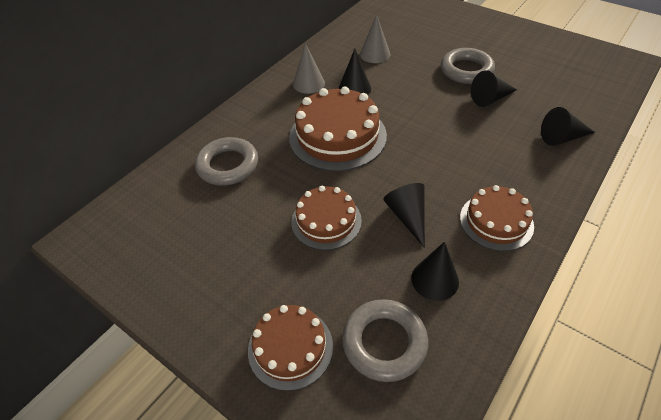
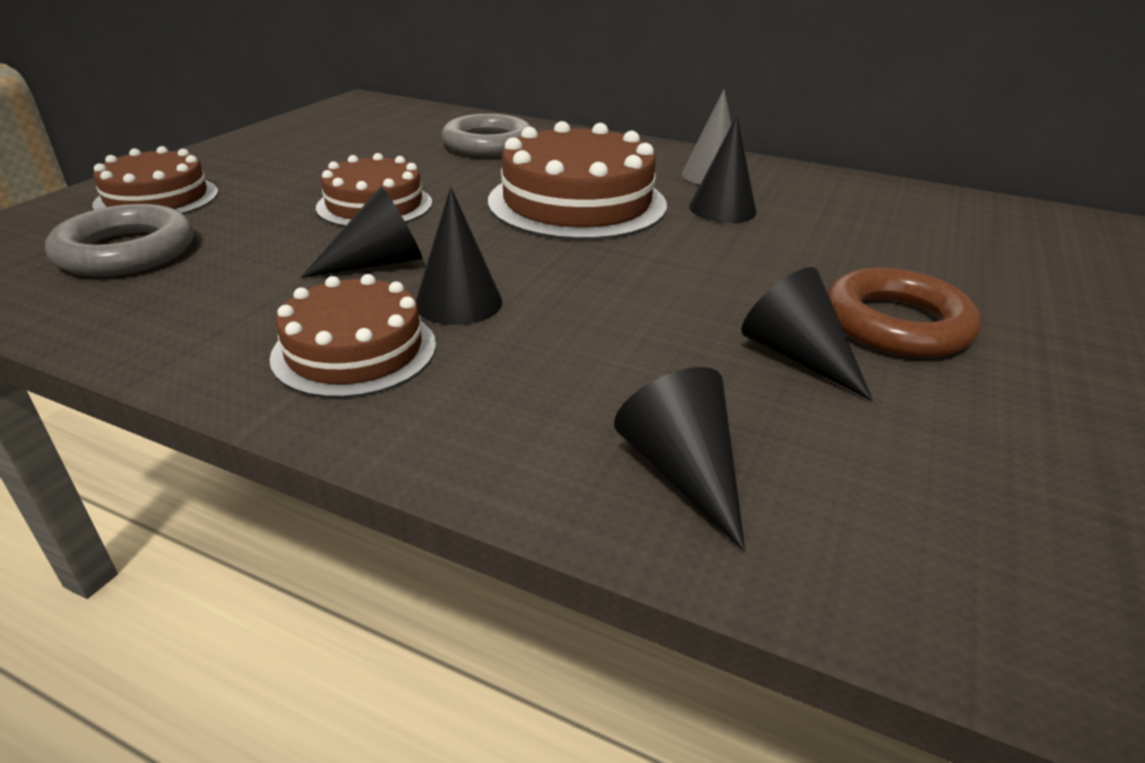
camera: 75 degrees right, 15 degrees down
grey cone [360,14,390,63] -> none
black cone [411,242,459,301] -> black cone moved to [416,187,502,325]
grey ring [441,48,495,84] -> brown ring [827,267,981,358]

